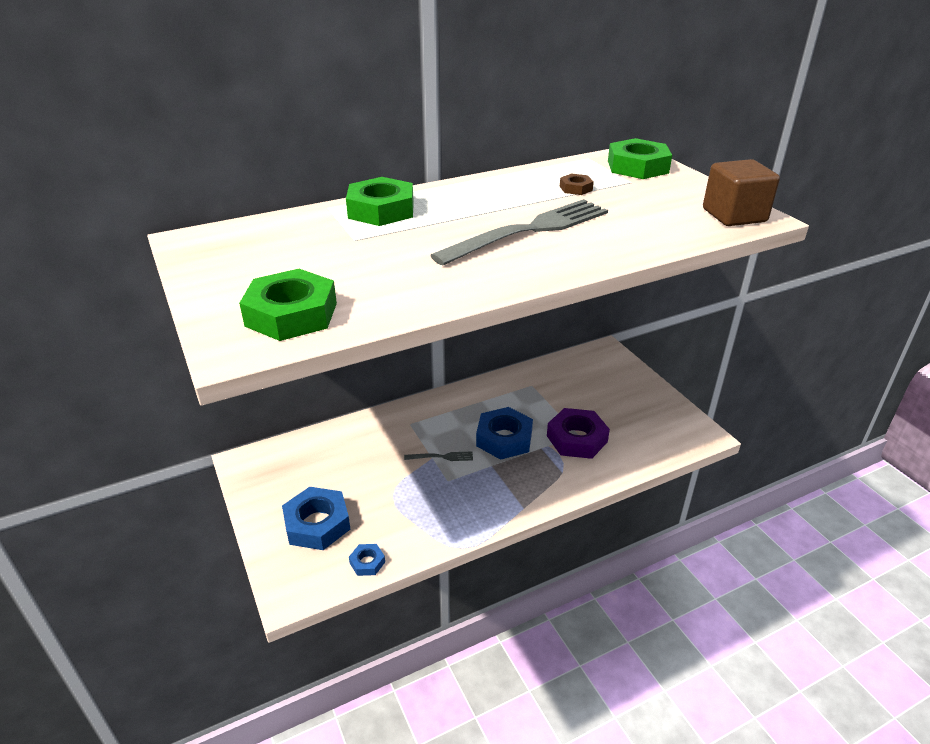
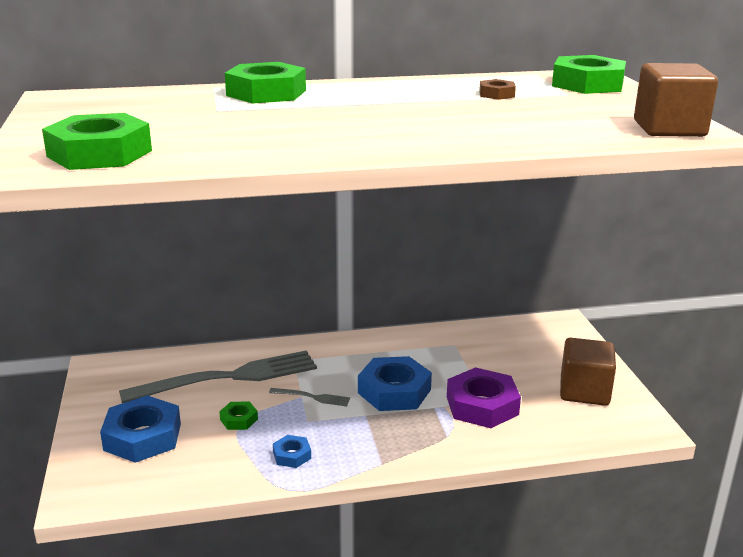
camera: 15 degrees right, 10 degrees down
blue nut [349,544,385,576] -> blue nut moved to [273,435,311,468]
grey fork [430,199,608,265] -> grey fork moved to [119,350,317,403]
none -> green nut [219,402,258,430]
none -> brown cube [560,338,616,406]

